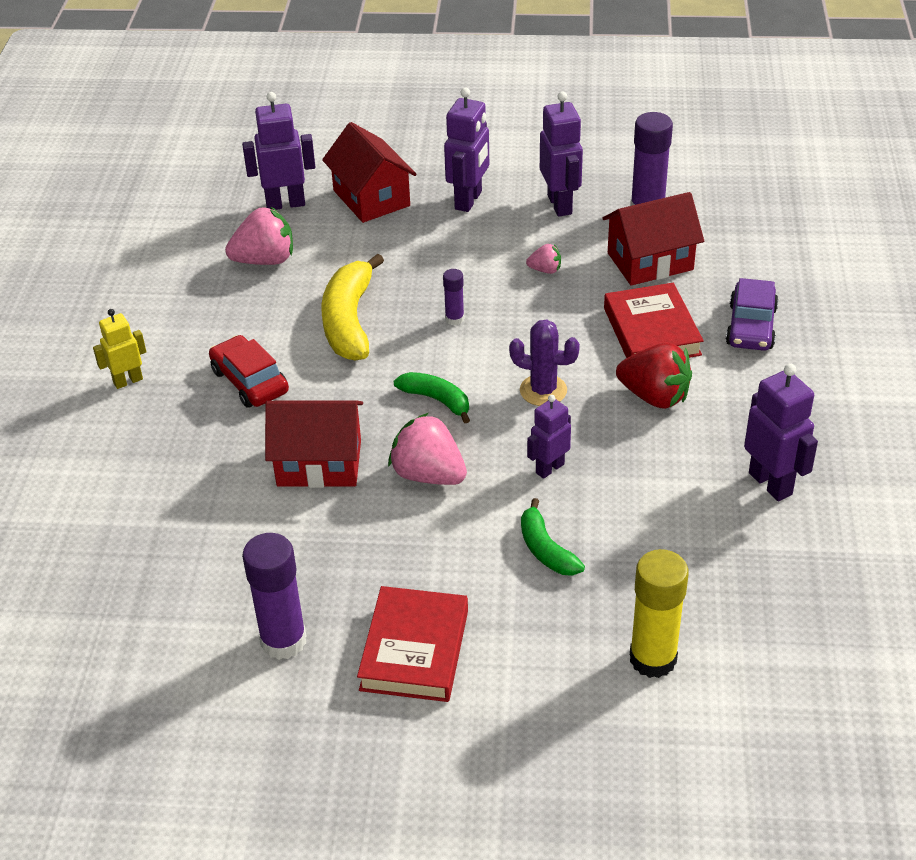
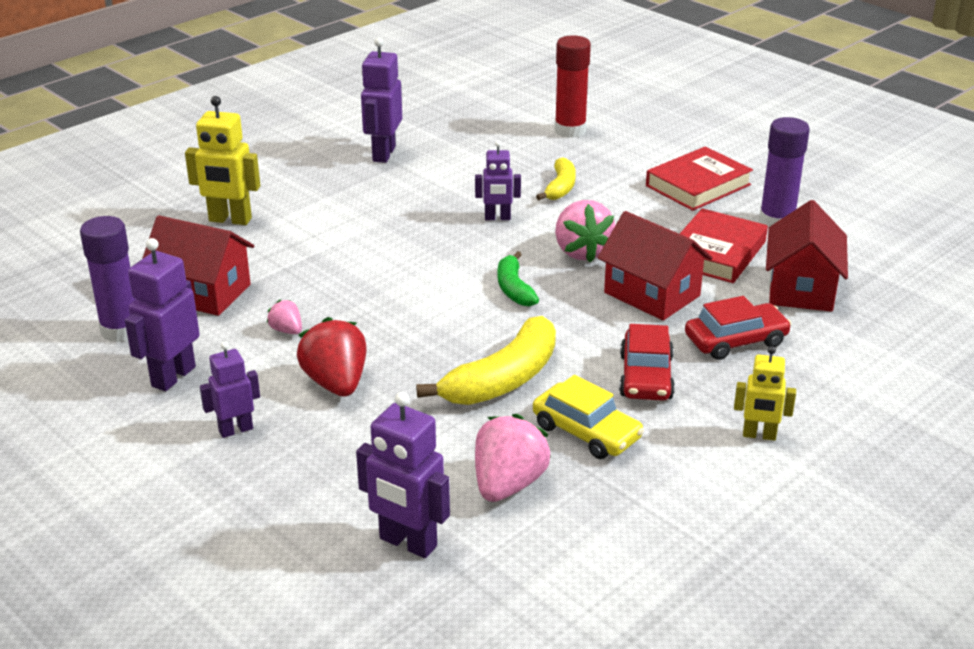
camera: 140 degrees left, 10 degrees down
pink strawberry [225,206,293,265] -> pink strawberry turned 90 degrees clockwise [475,414,551,502]
red house [322,122,417,223] -> red house moved to [766,200,848,312]
purple glue stick [443,269,464,325] -> none
purple robot [444,87,489,212] -> purple robot [200,342,260,438], size x0.64
purple cactus [509,320,580,406] -> none
green banana [521,498,585,576] -> yellow banana [536,157,576,200]
red book [604,283,704,358] -> red book moved to [680,208,768,283]
red strawberry [616,343,692,409] -> red strawberry moved to [297,317,367,397]
yellow glue stick [630,549,689,678] -> red glue stick [555,35,591,138]
purple car [726,278,778,351] -> yellow robot [185,96,260,225]
none -> yellow car [533,375,644,459]
none -> red car [685,296,791,360]

